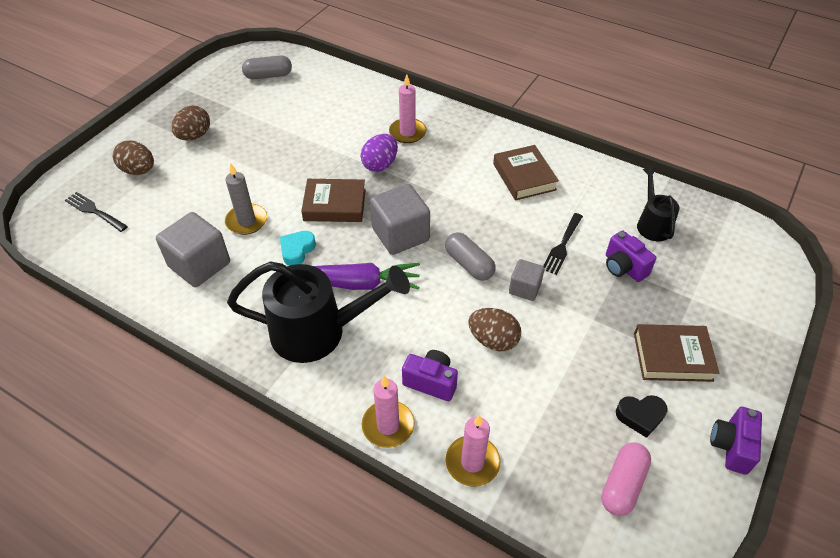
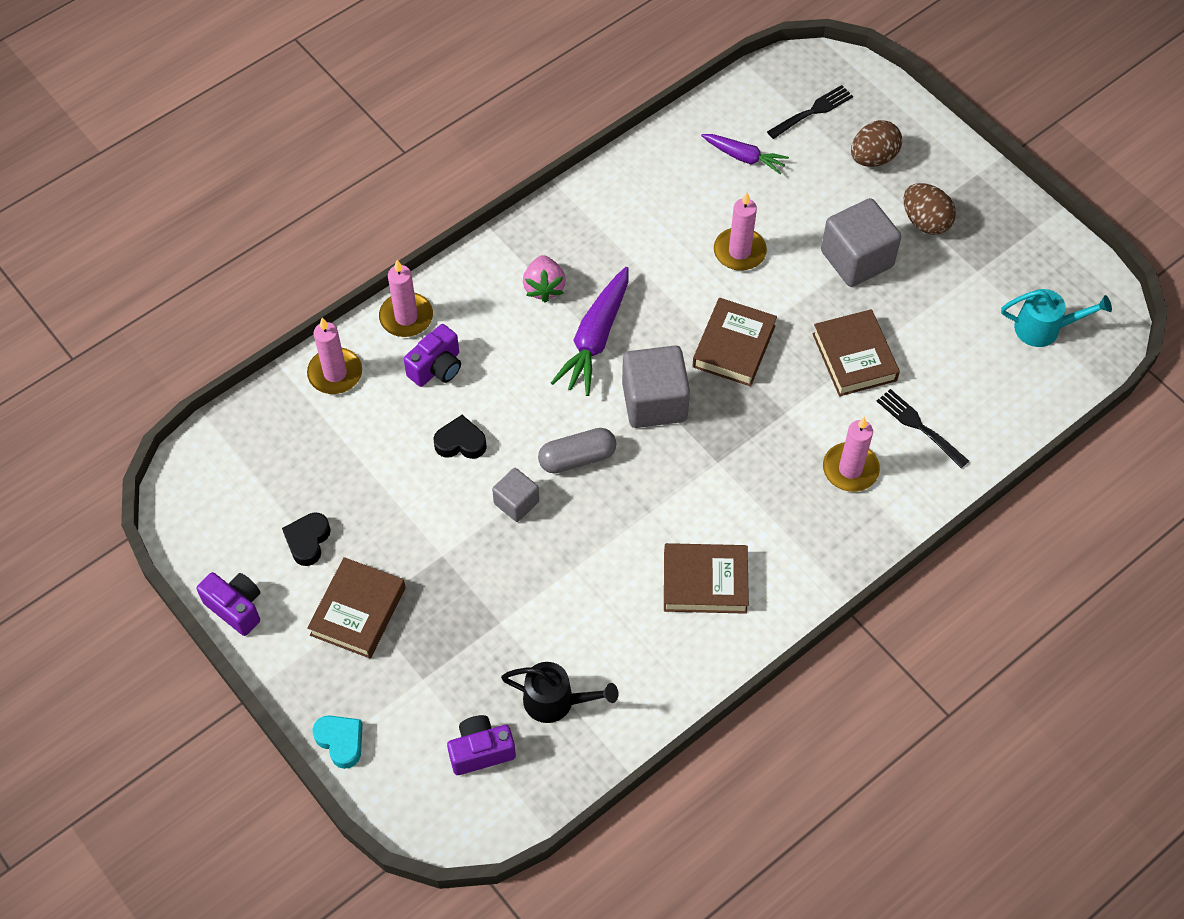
camera: 110 degrees right, 10 degrees up
grey cube [156,212,230,287] -> grey cube moved to [821,198,901,287]
grey candle [225,163,267,235] -> pink candle [714,192,767,271]
black watering can [227,261,410,363] -> pink strawberry [523,255,566,303]
grey capsule [242,55,292,79] -> turquoise watering can [1001,289,1112,347]
turquoise heart [280,231,316,266] -> turquoise heart moved to [312,715,363,769]
purple egg [360,134,398,172] -> none
brown egg [468,308,521,351] -> black heart [433,415,487,459]
black fork [543,213,583,275] -> black fork moved to [877,389,969,468]
pink capsule [601,442,651,516] -> none
purple camera [606,231,656,282] -> purple camera moved to [447,715,516,775]
none -> purple carrot [701,134,789,174]
none -> brown book [812,309,900,396]

